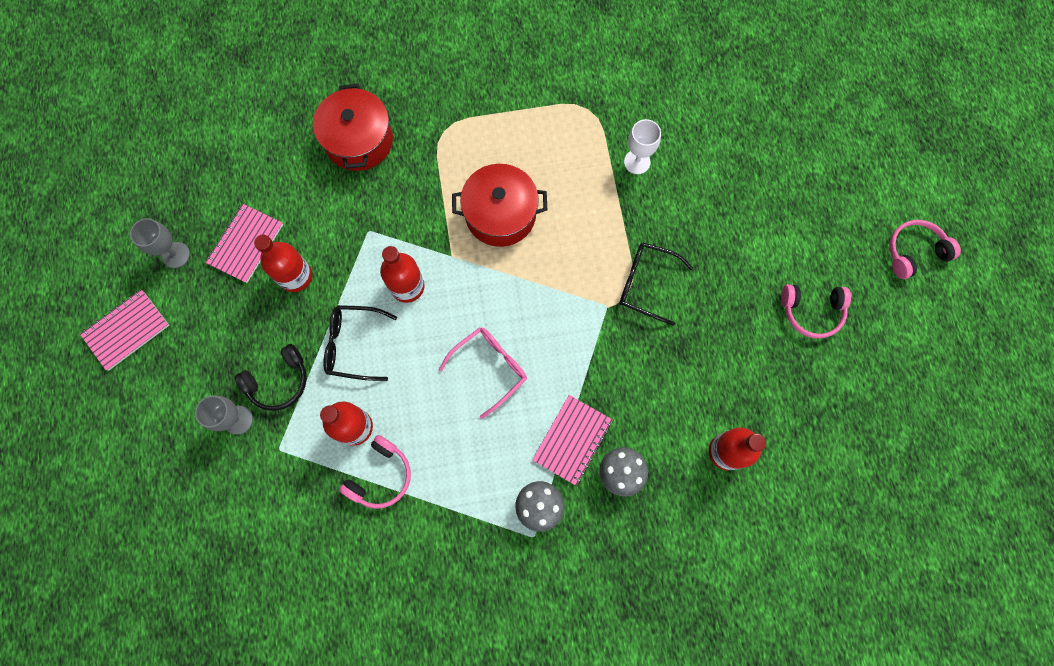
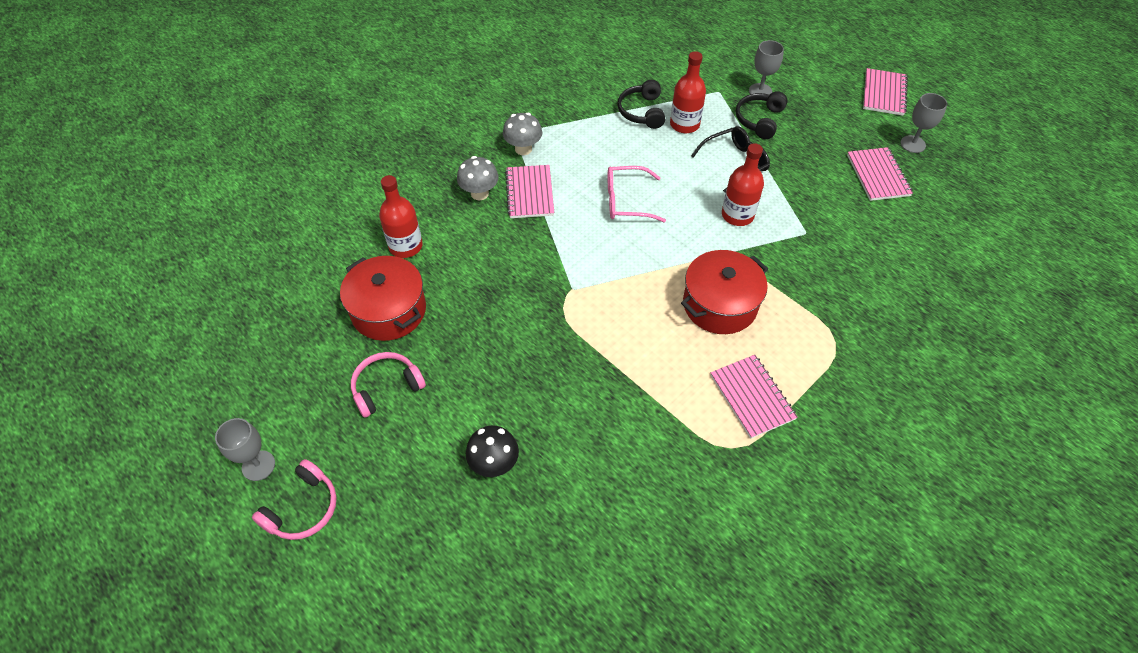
camera: 145 degrees right, 20 degrees down
red bottle [254,235,312,292] -> none
red pot [313,84,393,171] -> red pot moved to [340,256,426,341]
pink headphones [339,435,411,509] -> black headphones [617,80,665,129]
pink glasses [439,327,527,419] -> pink glasses turned 75 degrees clockwise [608,166,666,222]
black glasses [620,243,693,326] -> none
white goblet [624,119,661,174] -> none
none -> grey goblet [215,418,275,481]
none -> black mushroom [466,425,519,477]
none -> pink notebook [711,355,798,439]

